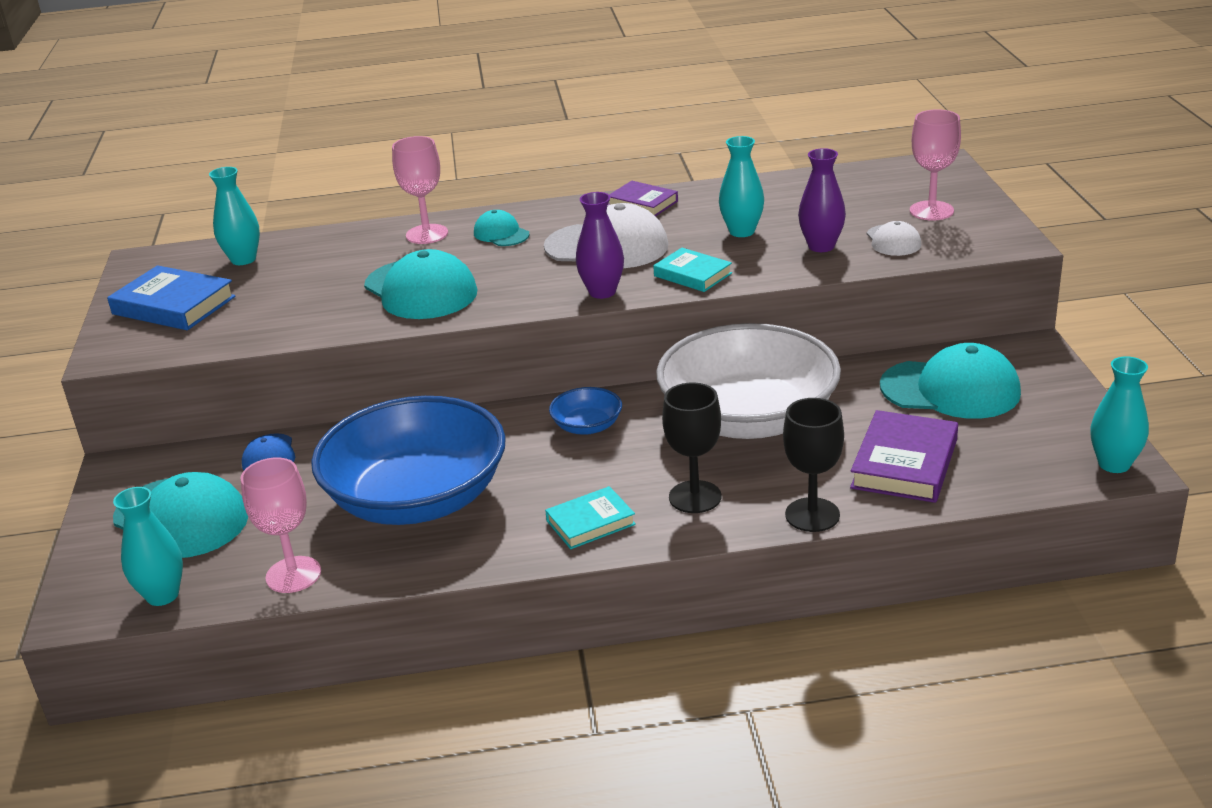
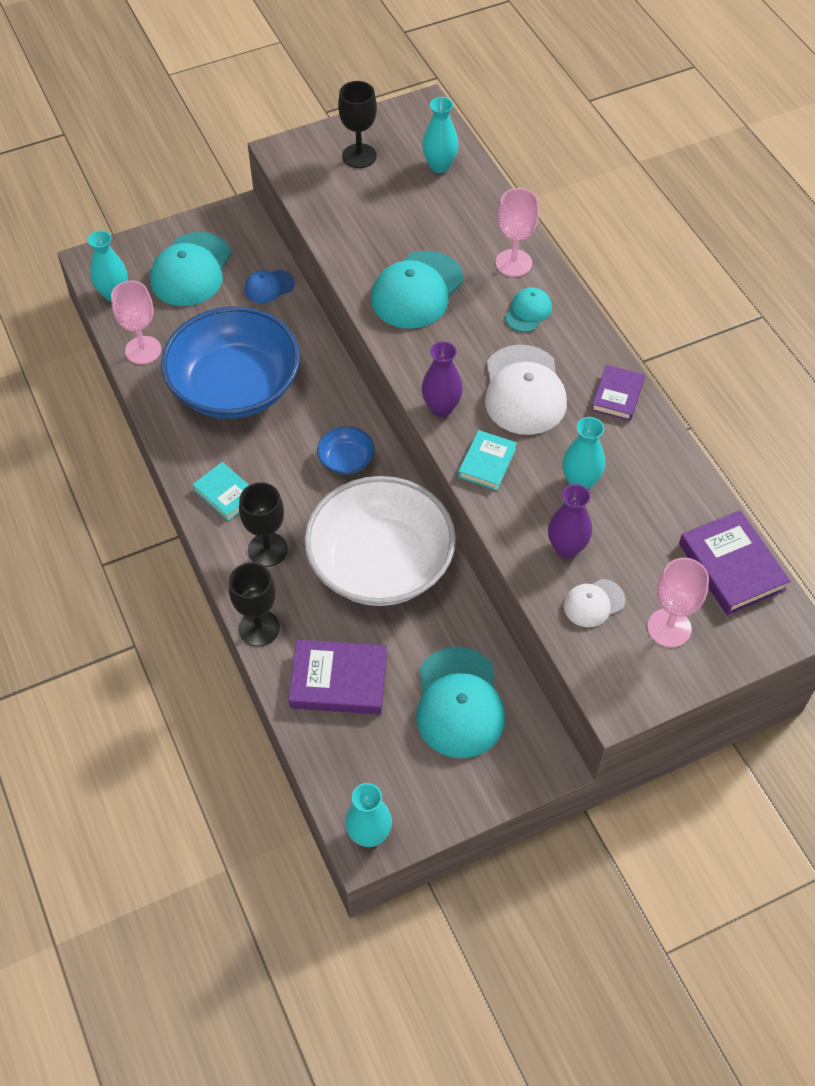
camera: 70 degrees right, 25 degrees up
blue book [107,265,236,330] -> black goblet [338,81,377,168]
none -> purple book [679,510,790,615]

